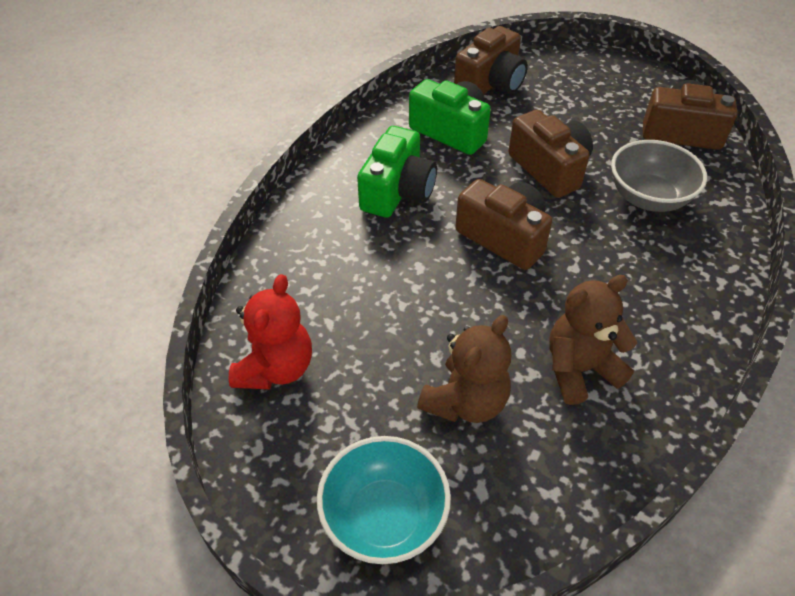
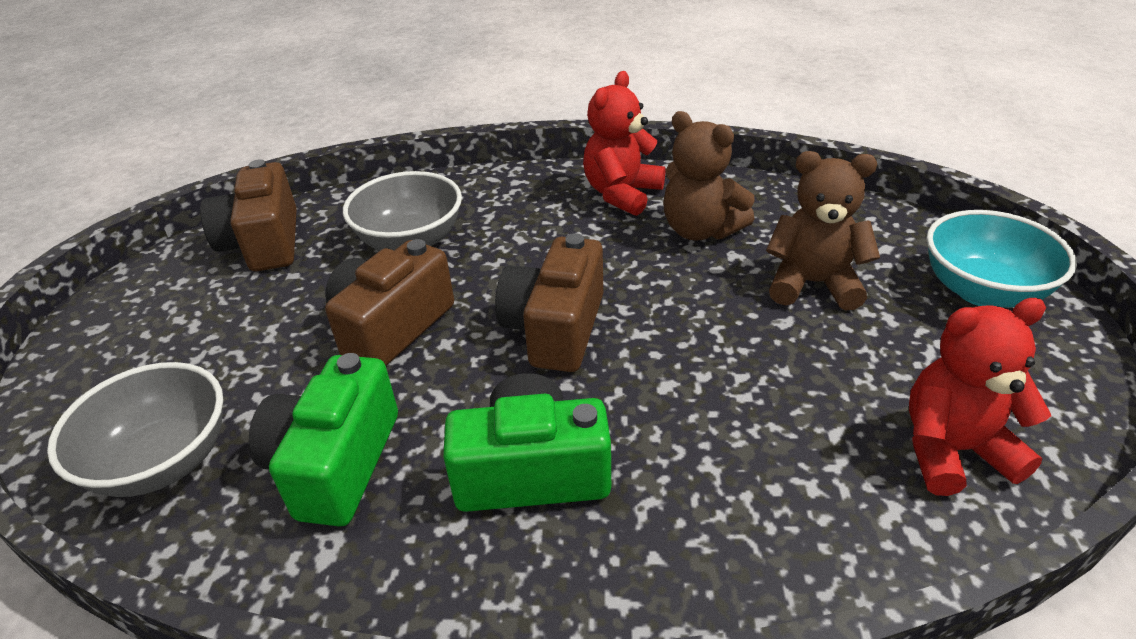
camera: 115 degrees left, 10 degrees down
brown camera [454,26,528,94] -> grey bowl [47,362,223,497]
none -> red teddy bear [583,71,665,216]

